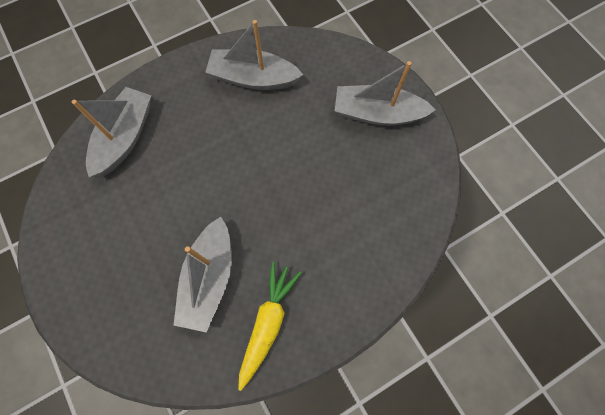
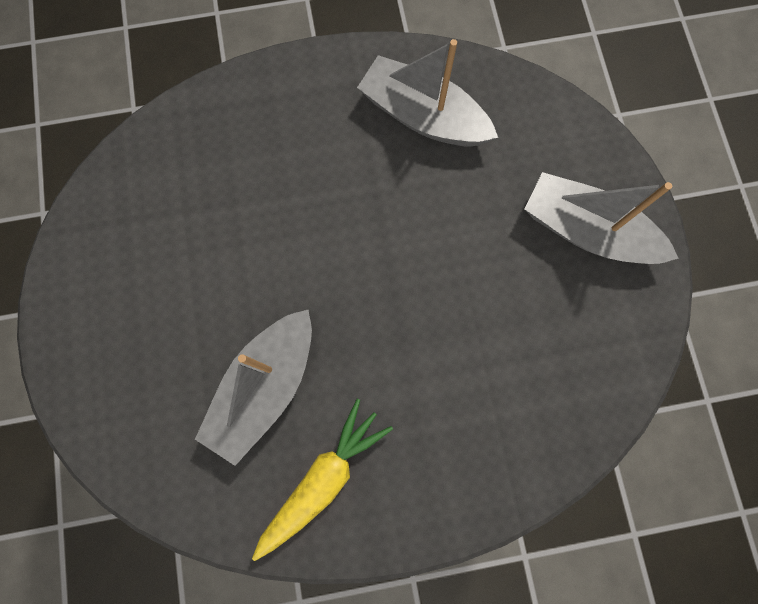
camera: 20 degrees right, 5 degrees up
grey boat [72,87,151,177] -> none

